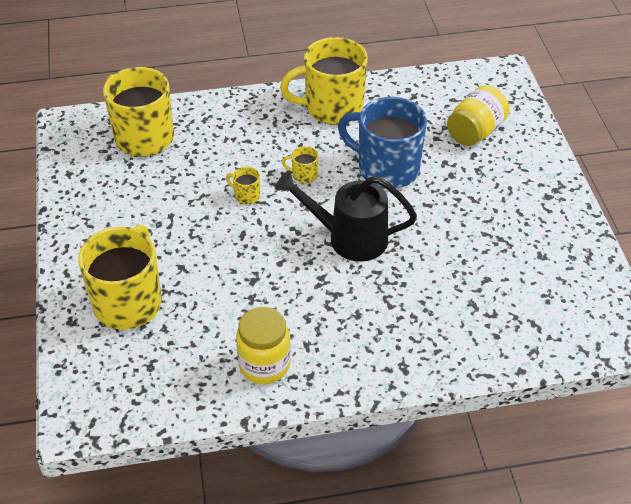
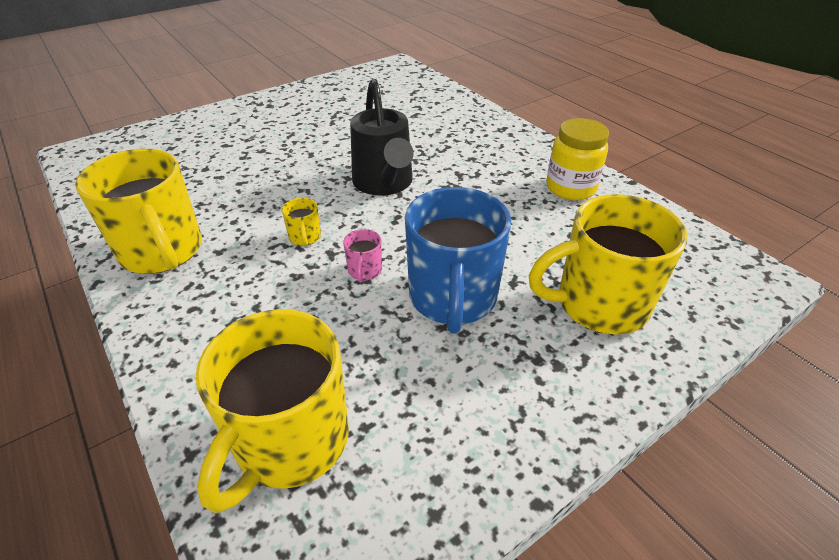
camera: 115 degrees left, 5 degrees down
yellow mug [226,167,260,205] -> pink mug [343,229,382,283]
blue mug [338,97,427,189] -> blue mug moved to [405,187,511,334]
yellow jar [447,85,509,146] -> none

